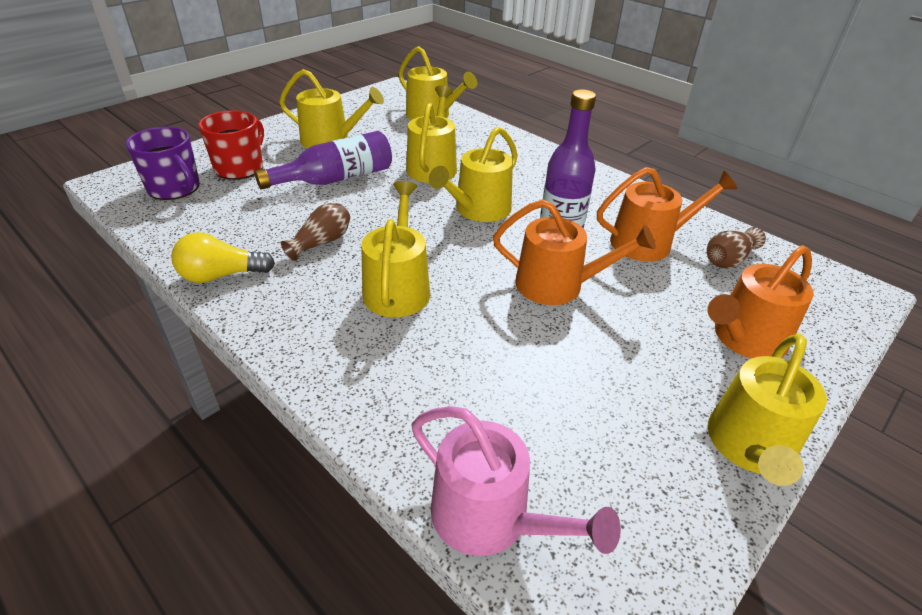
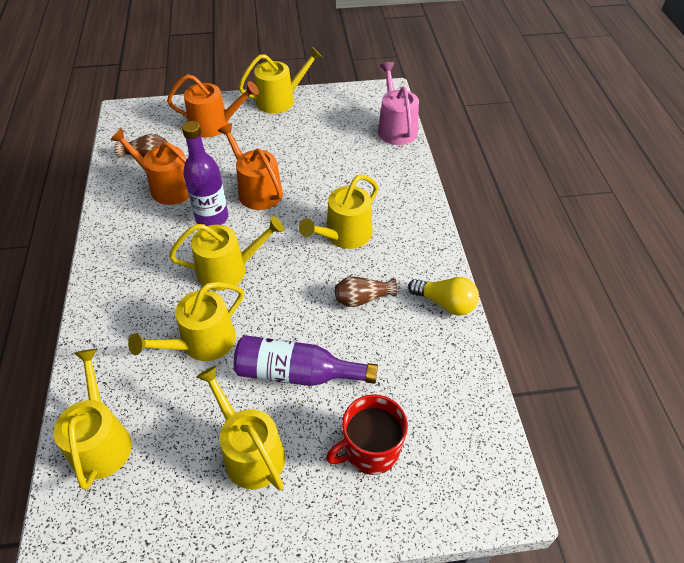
camera: 140 degrees left, 10 degrees up
purple mug [126,127,200,200] -> none

